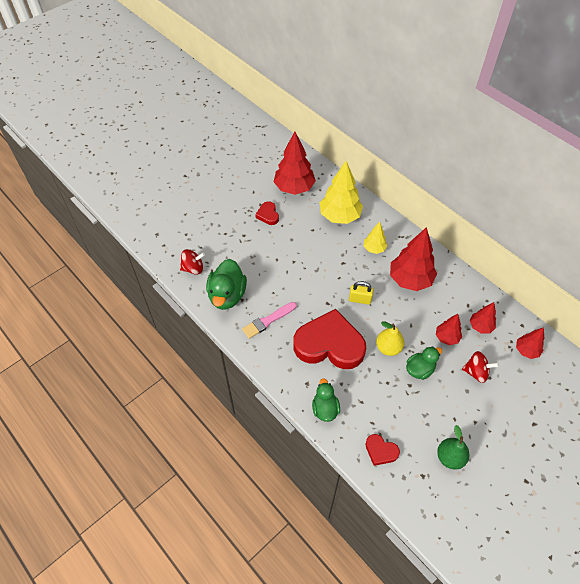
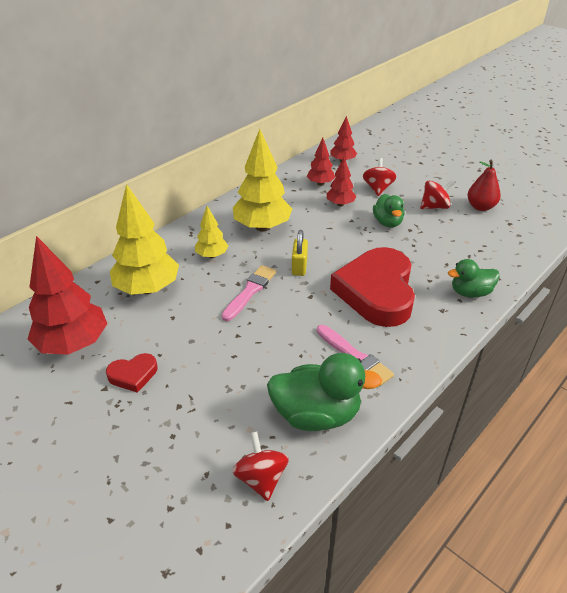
camera: 95 degrees left, 15 degrees down
red heart [366,434,400,466] -> none
yellow pear [376,321,404,356] -> none
red tree [390,227,437,291] -> yellow tree [233,129,292,231]
green duck [406,346,442,380] -> green duck turned 150 degrees counterclockwise [373,194,405,228]
green pear [437,425,469,469] -> red pear [467,160,501,211]
none -> pink brush [221,265,276,321]
none -> red spinning top [420,180,455,209]

